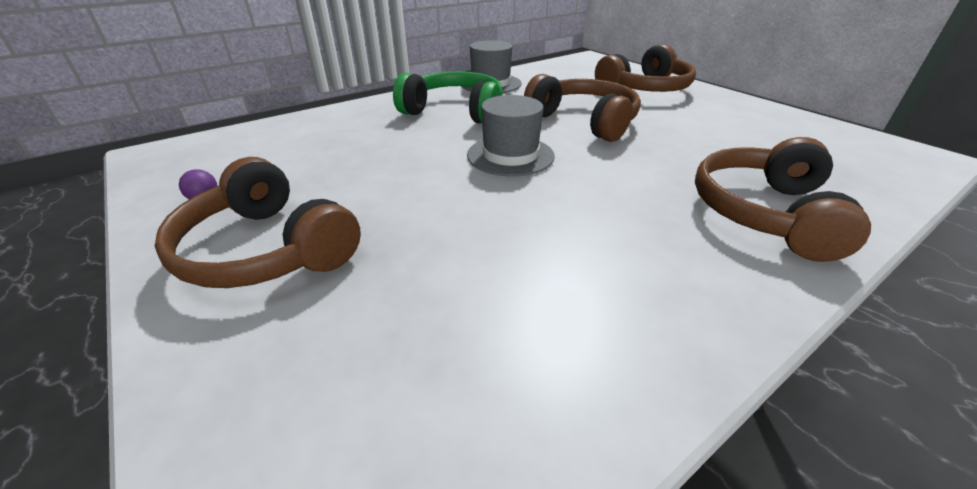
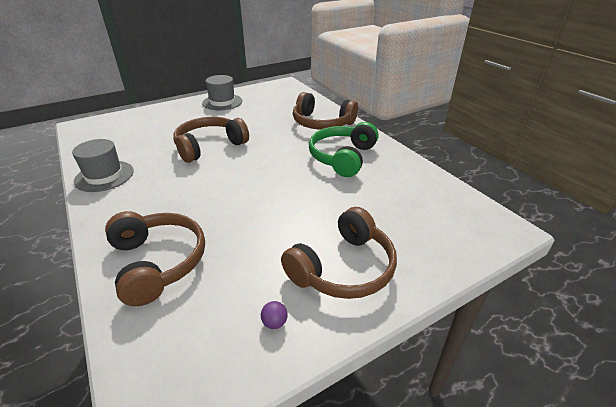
camera: 85 degrees left, 0 degrees up
green headphones [393,71,503,123] -> green headphones moved to [309,122,379,177]
grey hat [467,95,555,176] -> grey hat moved to [202,75,242,110]
brown headphones [595,44,696,92] -> brown headphones moved to [105,211,205,306]

